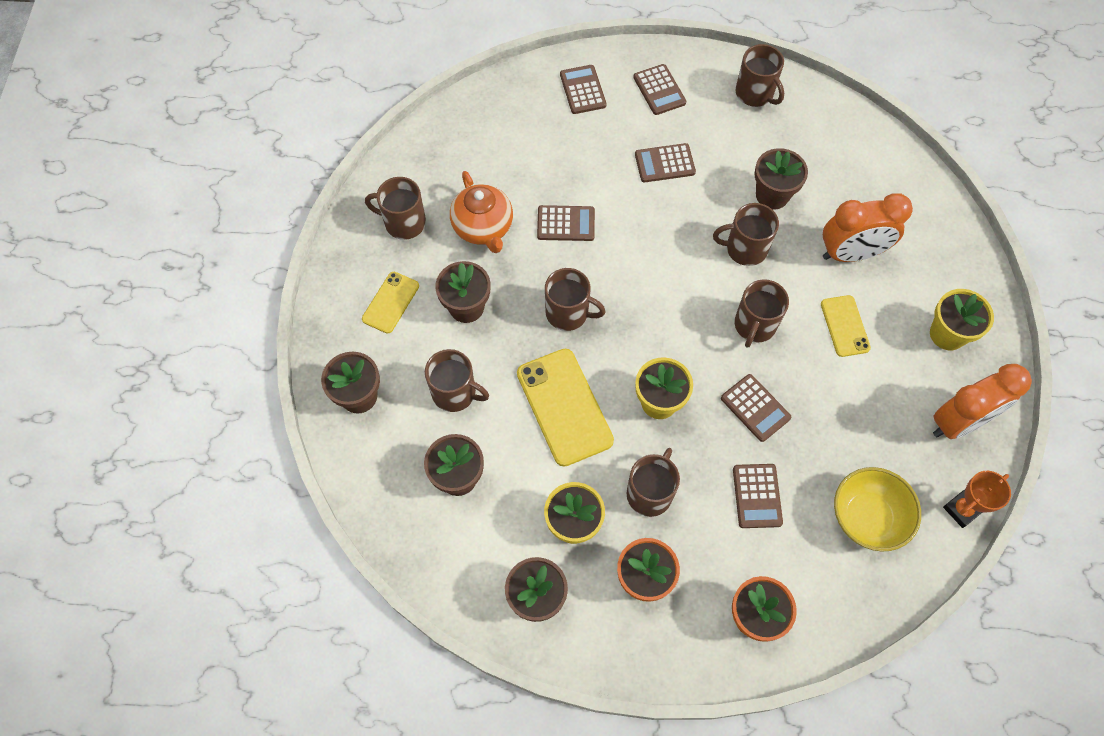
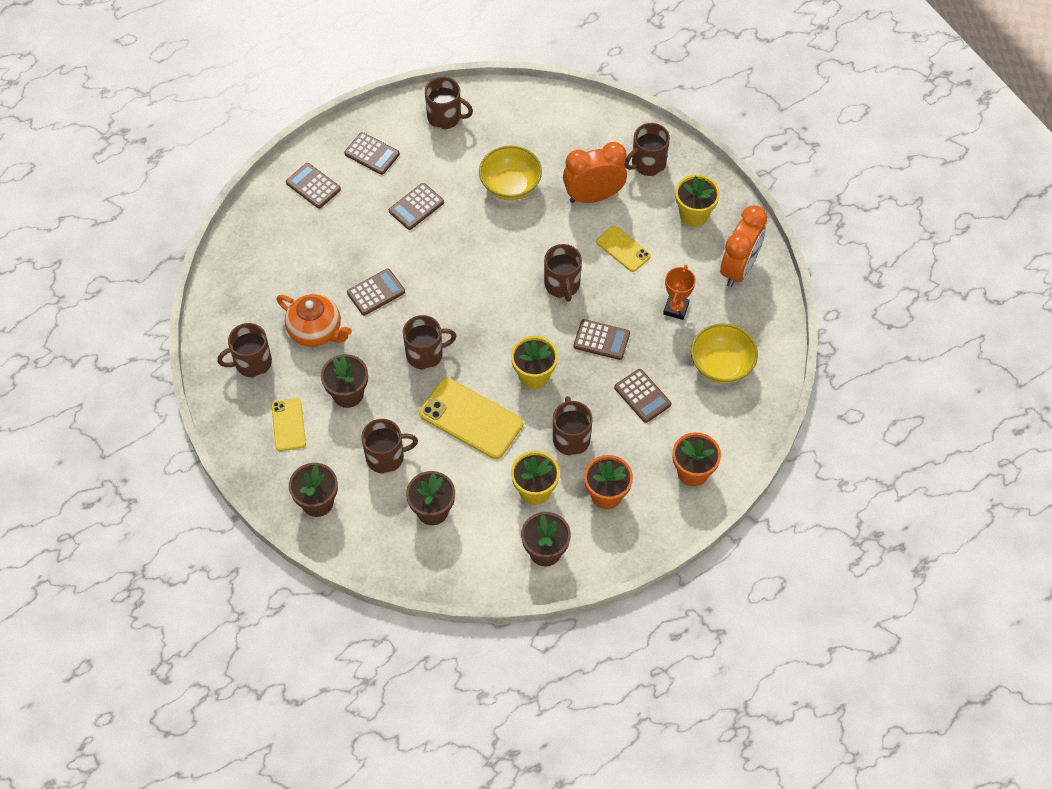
camera: 35 degrees left, 5 degrees down
brown mug [713,203,779,266] -> brown mug moved to [624,123,670,176]
brown flower pot [755,148,808,209] -> yellow bowl [479,146,542,201]
orange clock [823,193,913,262] -> orange clock turned 150 degrees counterclockwise [563,142,627,203]
orange trophy [943,471,1011,528] -> orange trophy moved to [663,265,696,320]

